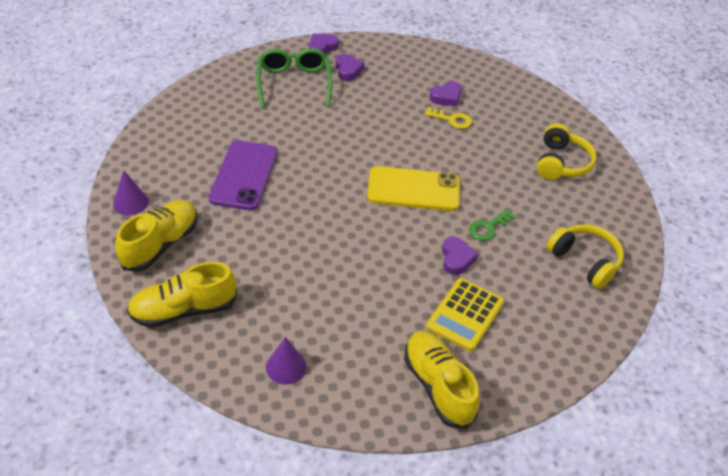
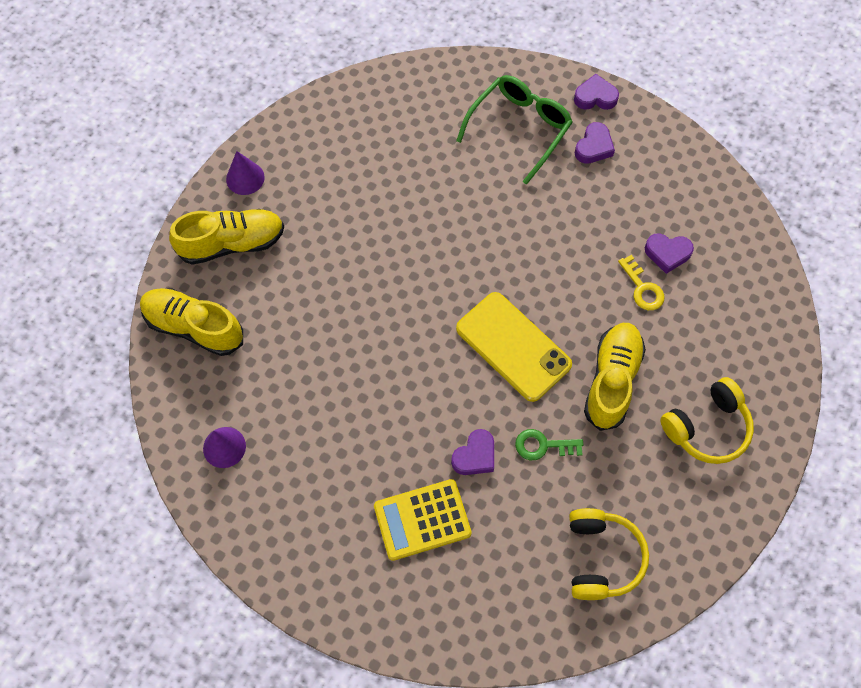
camera: 45 degrees right, 20 degrees up
purple phone [209,140,277,211] -> none
yellow shoe [404,331,480,428] -> yellow shoe moved to [584,323,646,431]

